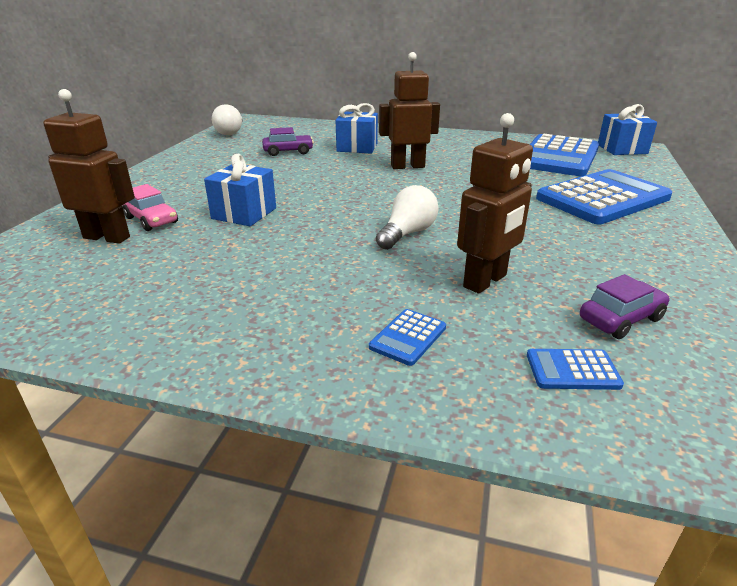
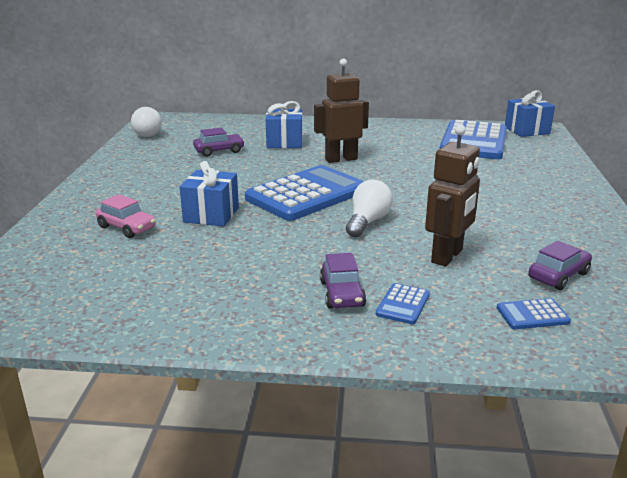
camera: 10 degrees left, 5 degrees down
brown robot [43,89,135,244] -> none
blue calculator [536,169,672,224] -> blue calculator moved to [245,165,364,221]
none -> purple car [320,253,366,309]

